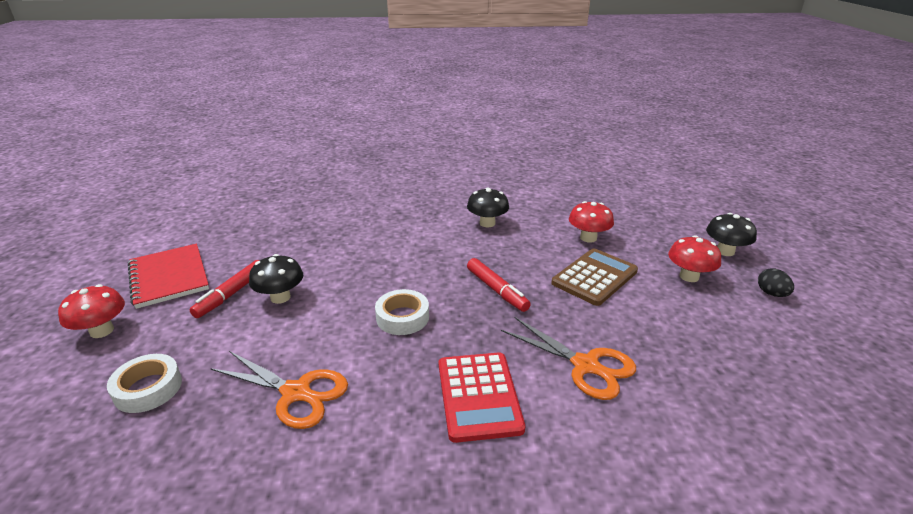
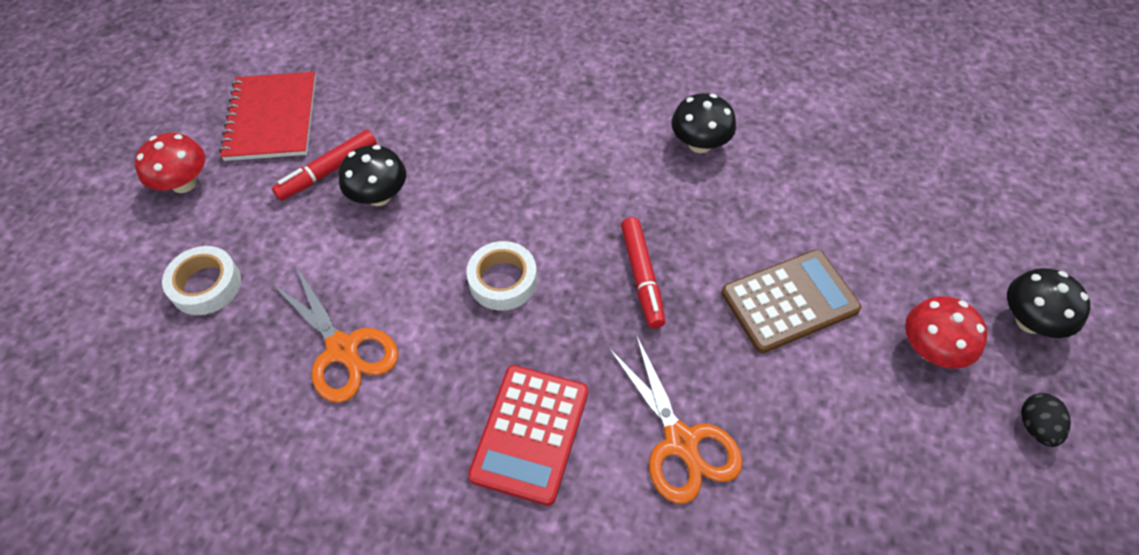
camera: 25 degrees right, 25 degrees up
red mushroom [569,201,614,243] -> none

